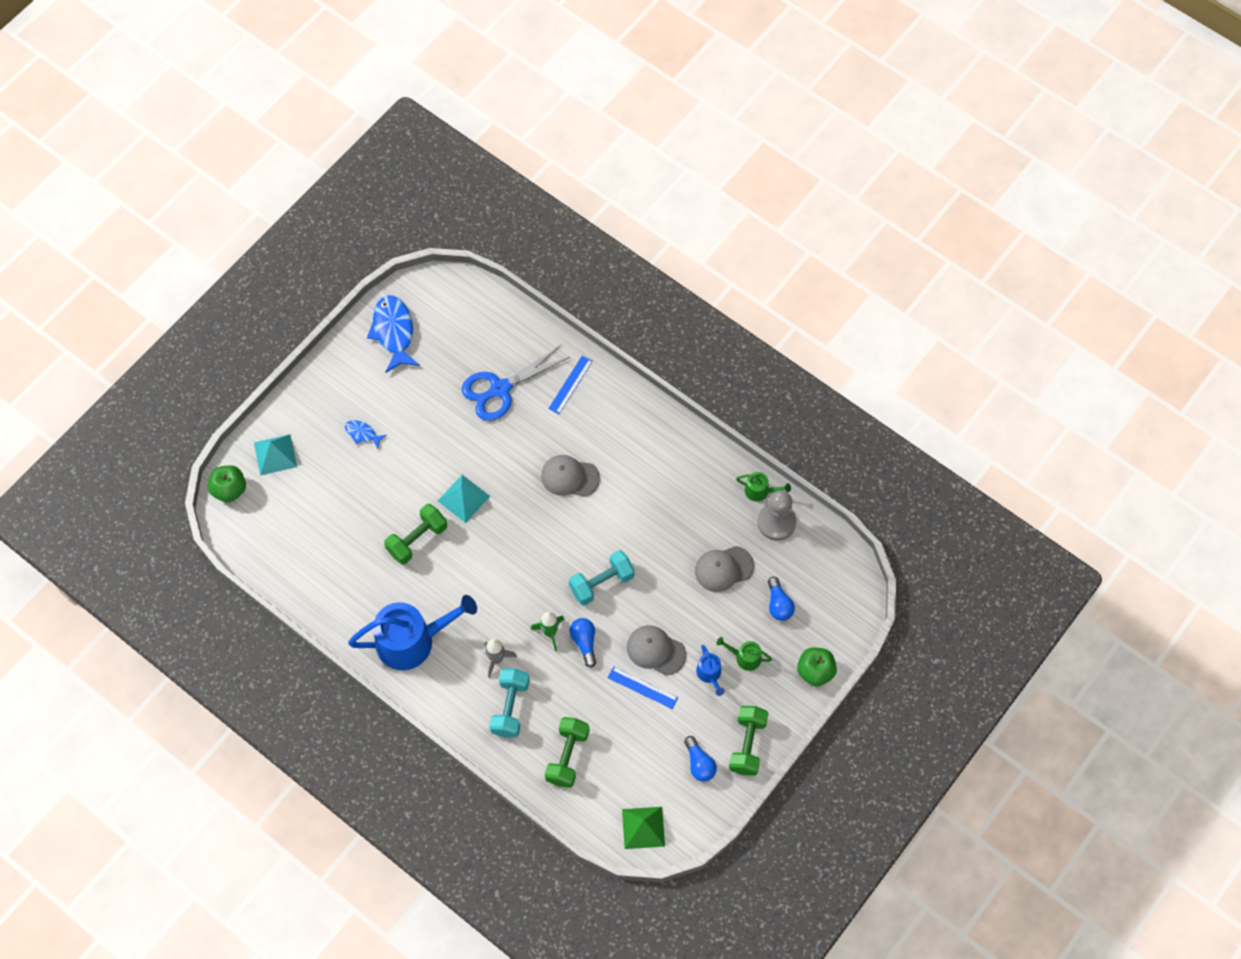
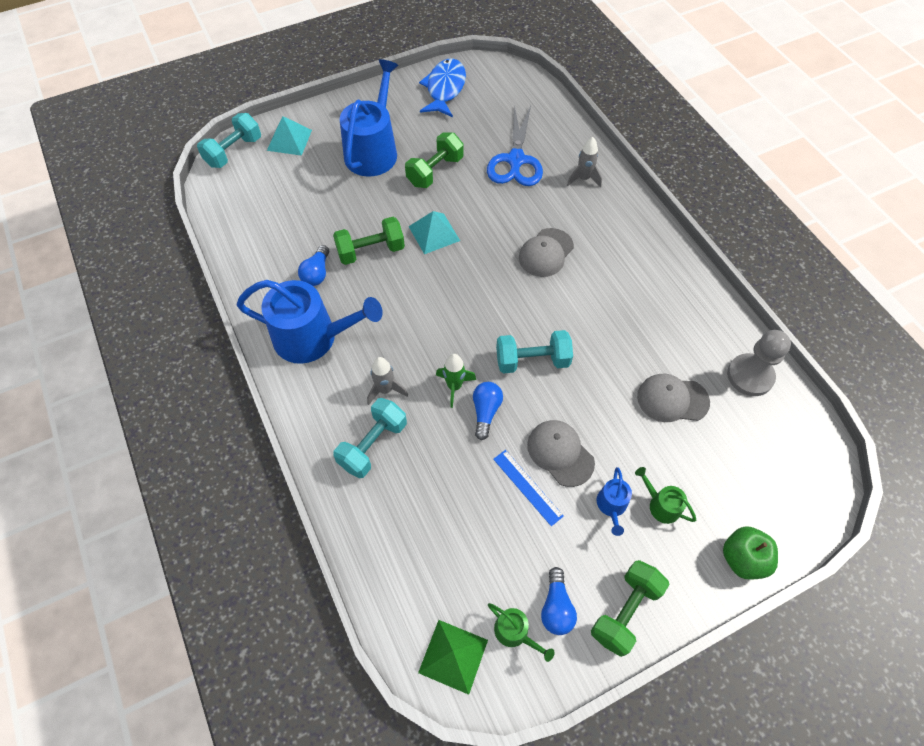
camera: 25 degrees right, 5 degrees down
green apple [208,465,246,502] -> turquoise dumbbell [197,113,261,168]
blue fish [345,420,387,449] -> blue watering can [340,59,398,176]
blue scissors [461,345,570,421] -> blue scissors turned 75 degrees counterclockwise [487,105,543,186]
grey cap [541,455,600,497] -> grey cap turned 90 degrees counterclockwise [519,228,574,277]
green dumbbell [545,717,589,788] -> green dumbbell moved to [405,132,463,188]
blue ruler [548,356,593,414] -> grey rocket [567,137,602,187]
green watering can [736,472,791,501] -> green watering can moved to [488,603,555,662]
blue light bulb [768,577,795,621] -> blue light bulb moved to [298,245,329,286]

